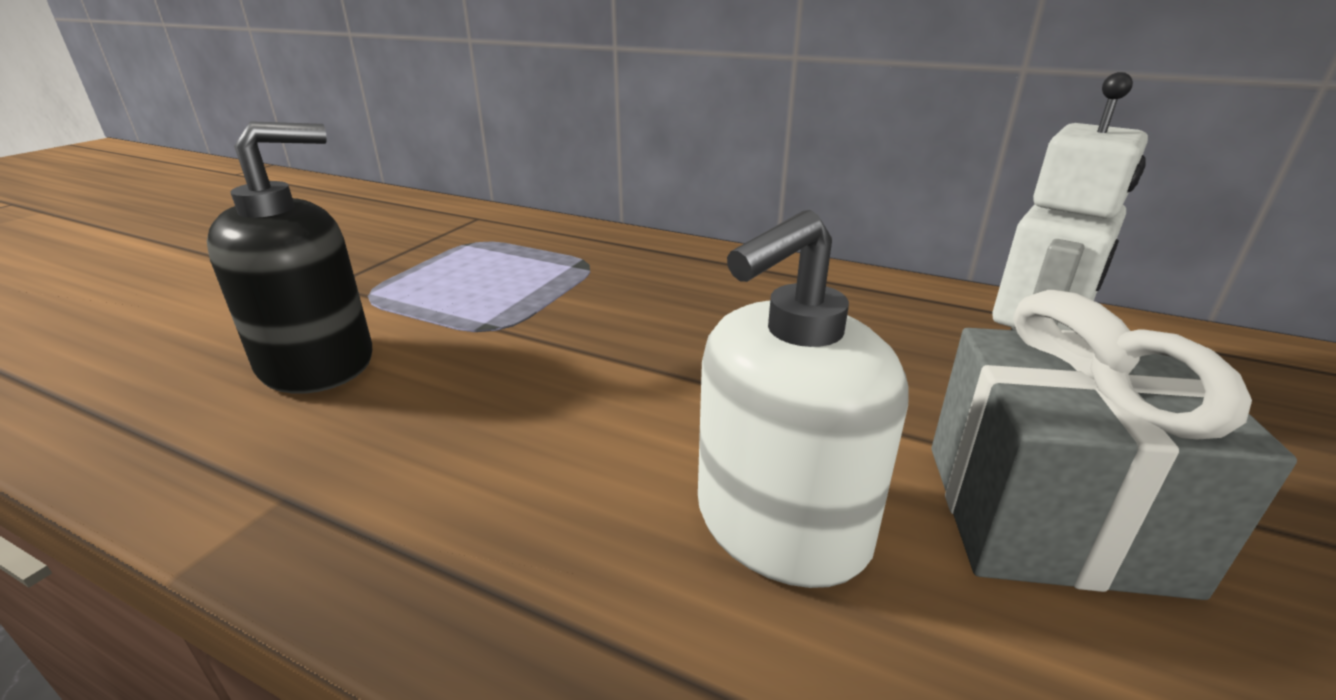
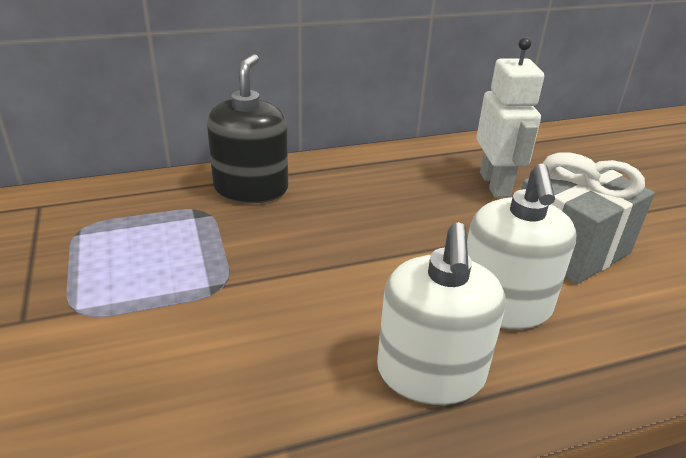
camera: 45 degrees left, 5 degrees up
black soap dispenser [207,121,372,394] -> black soap dispenser moved to [207,54,288,203]
none -> white soap dispenser [377,222,505,405]

